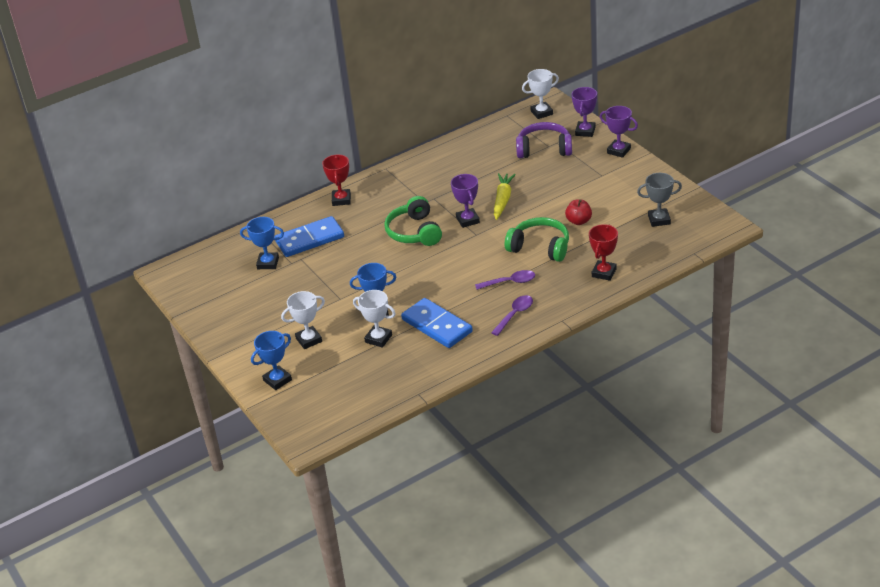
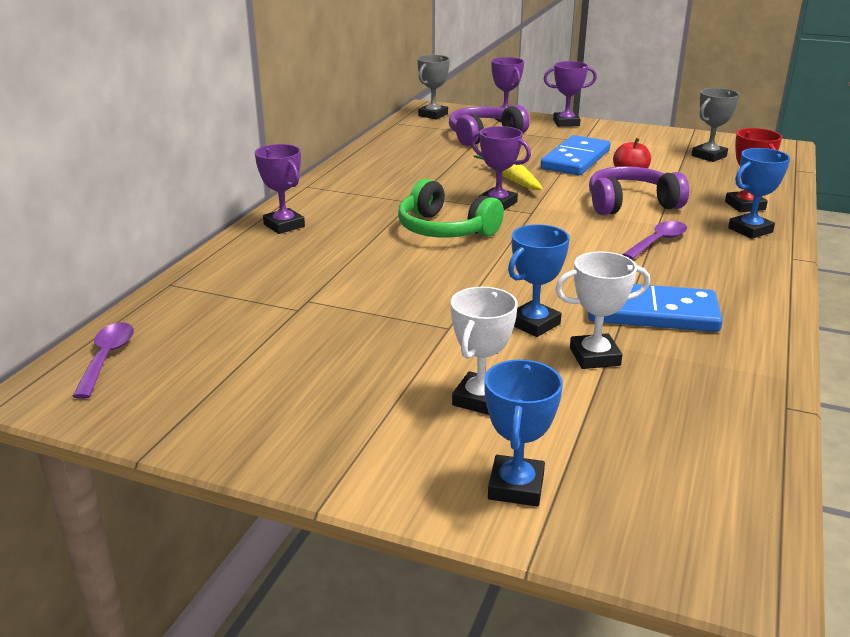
camera: 40 degrees left, 10 degrees down
blue trophy [240,217,284,269] -> blue trophy moved to [728,148,790,239]
blue domino [275,216,344,257] -> blue domino moved to [540,135,611,175]
red trophy [322,154,351,206] -> purple trophy [255,144,305,234]
purple spoon [491,295,533,336] -> purple spoon moved to [72,322,134,399]
green headphones [505,217,569,262] -> purple headphones [589,166,689,215]
white trophy [522,69,559,119] -> grey trophy [417,55,450,119]

